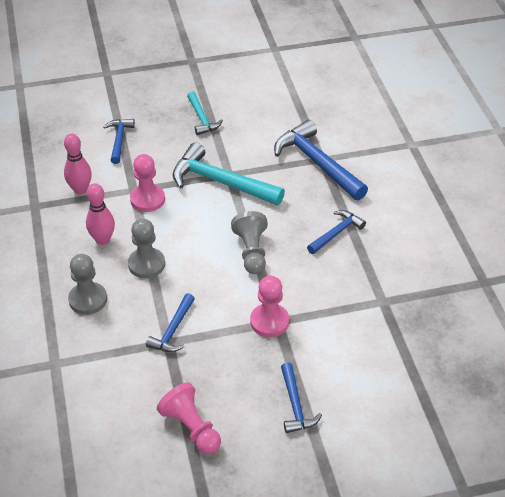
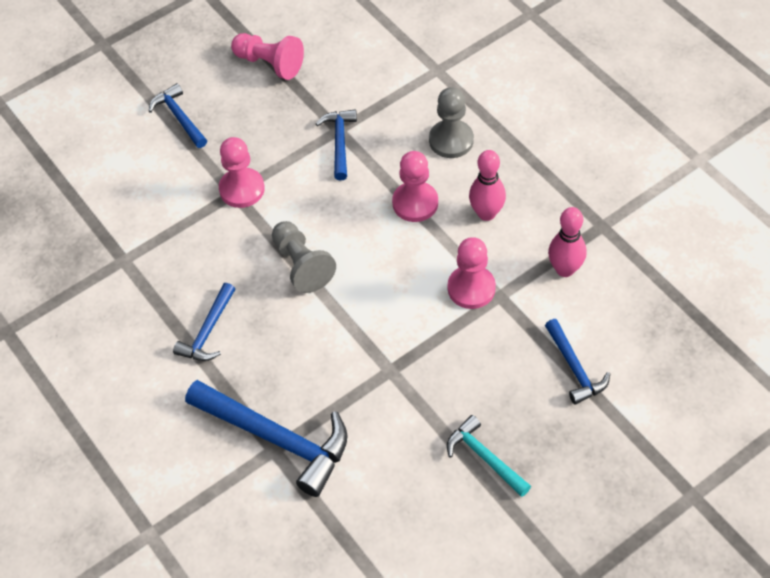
camera: 160 degrees right, 10 degrees up
grey pawn [128,218,165,278] -> pink pawn [392,151,438,222]
turquoise hammer [173,142,285,206] -> none

